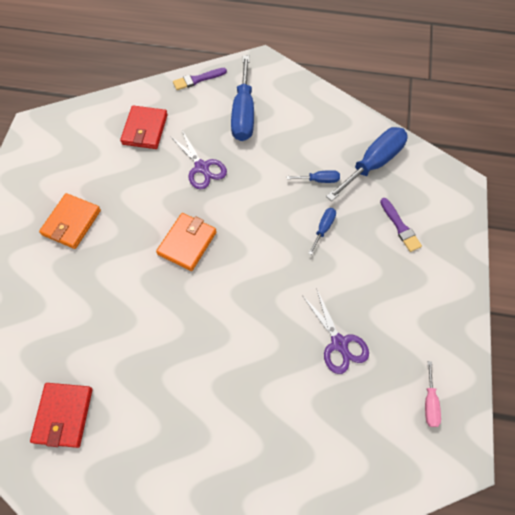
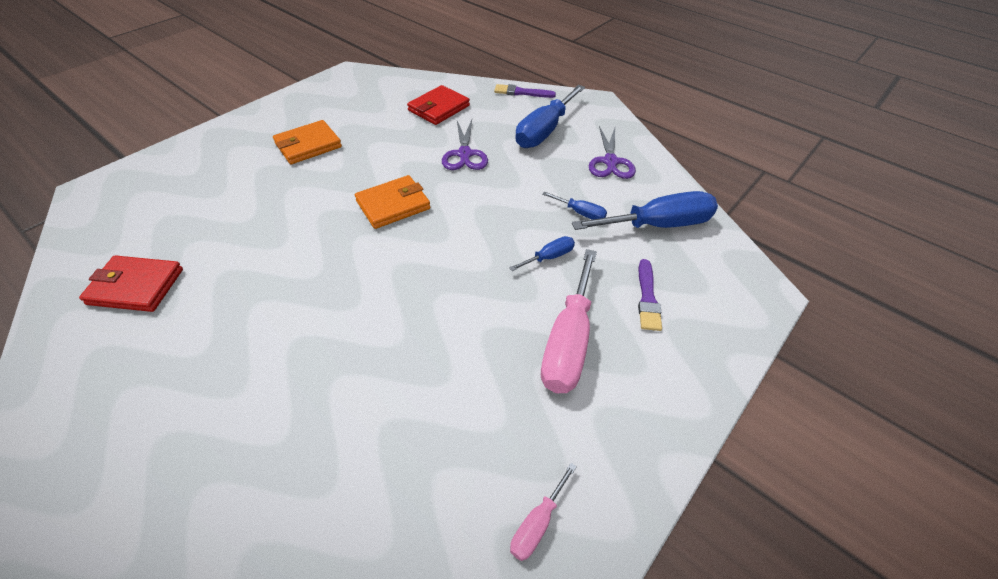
camera: 30 degrees right, 15 degrees down
red wallet [30,383,92,448] -> red wallet turned 60 degrees clockwise [79,255,183,312]
purple scissors [303,290,369,374] -> purple scissors moved to [589,126,636,179]
none -> pink screwdriver [541,249,597,393]

